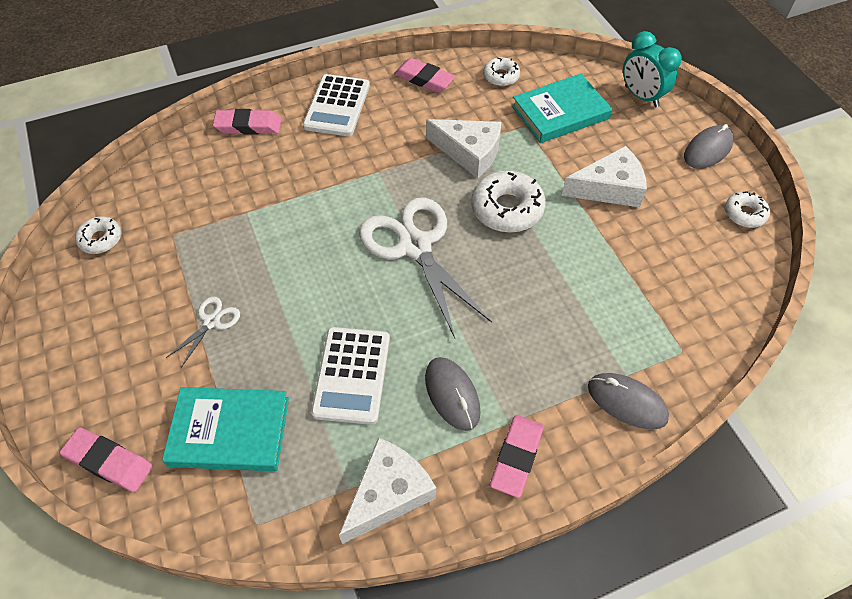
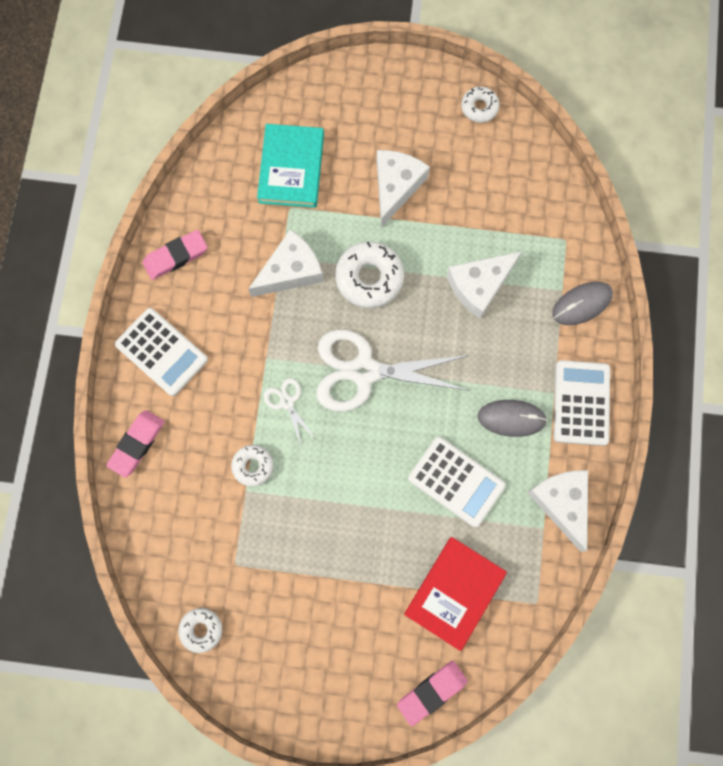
camera: 60 degrees left, 20 degrees up
turquoise book [162,387,289,471] -> red book [404,537,507,651]
white scissors [166,297,240,368] -> white scissors moved to [263,378,316,445]
white donut [483,57,520,86] -> white donut moved to [231,445,273,487]
pink eraser [490,415,544,498] -> white calculator [554,360,610,446]
turquoise clock [623,31,682,107] -> none
grey mouse [684,124,734,169] -> none
none -> white cheese [447,251,522,319]

